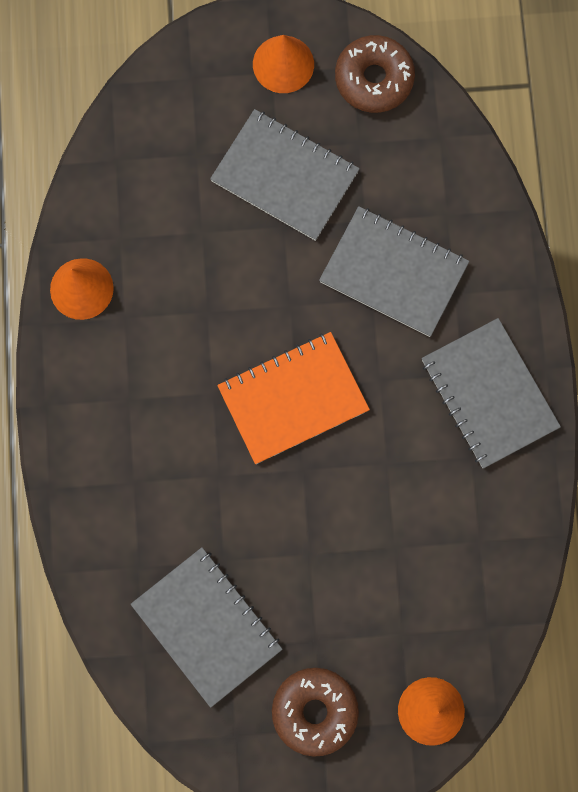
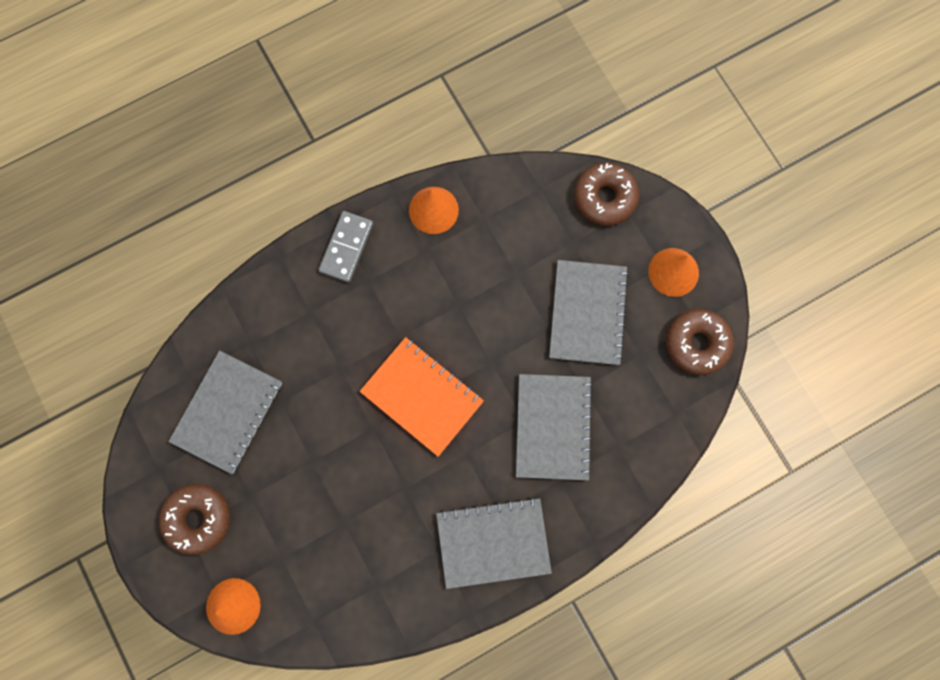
camera: 65 degrees right, 0 degrees up
grey notebook [422,318,561,468] -> grey notebook turned 45 degrees clockwise [436,497,552,589]
none -> grey domino [318,211,374,283]
none -> brown donut [574,163,639,226]

